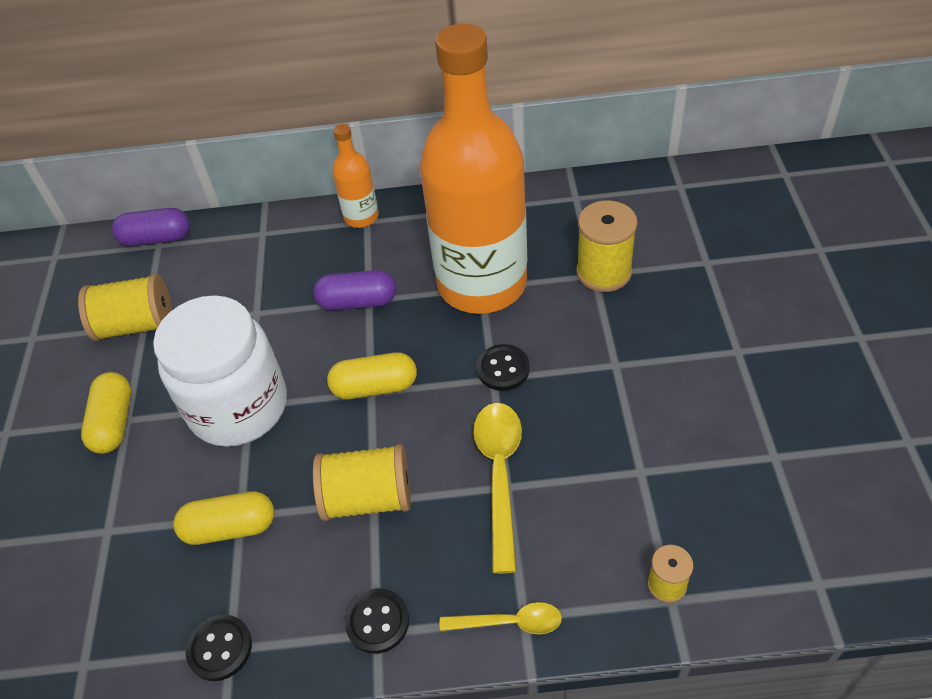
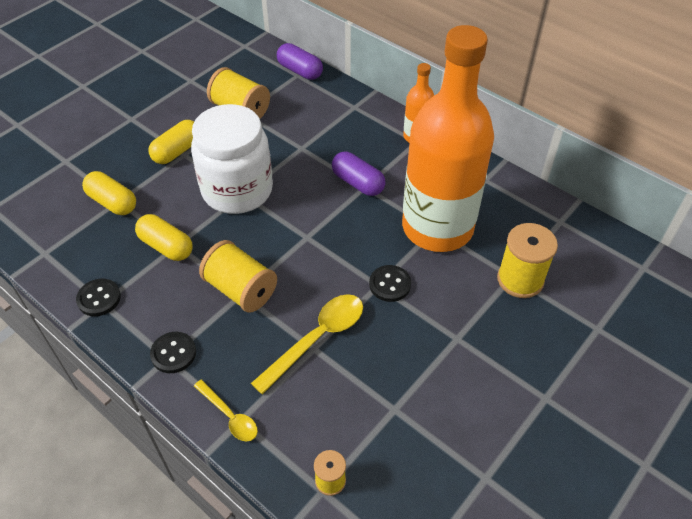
camera: 40 degrees right, 0 degrees up
yellow capsule [327,352,417,399] -> yellow capsule moved to [82,171,136,215]

